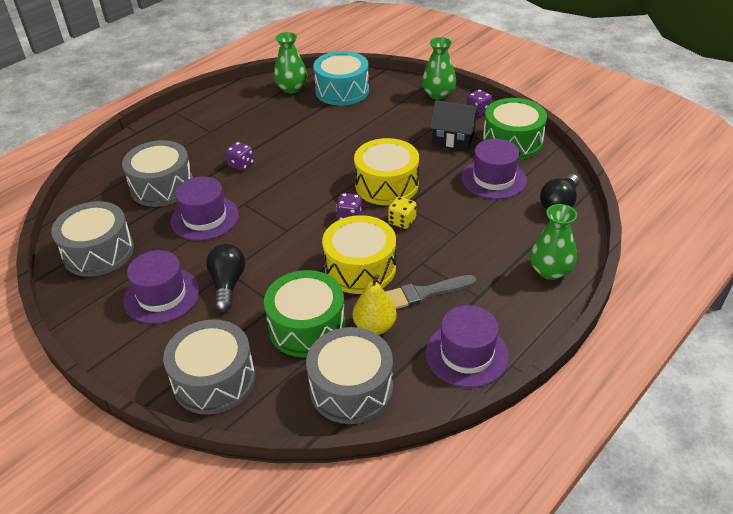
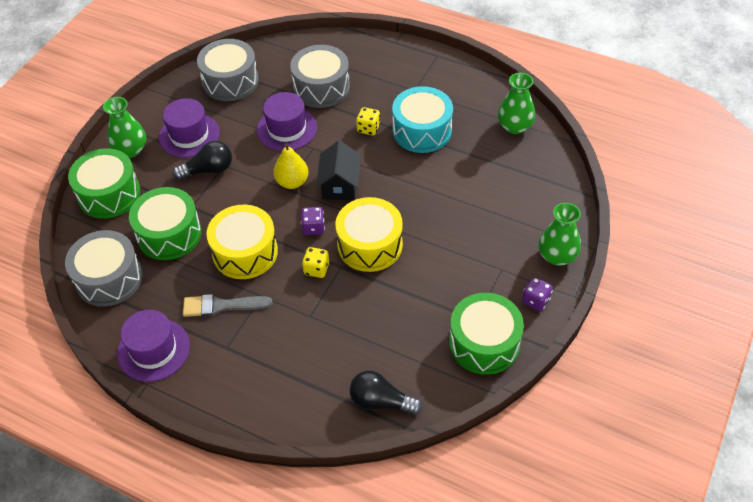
camera: 75 degrees right, 10 degrees up
grey drum [163,319,255,415] -> green drum [68,148,140,219]
purple dice [226,142,254,171] -> yellow dice [356,107,380,135]
turquoise drum [313,51,369,106] -> turquoise drum moved to [392,86,453,153]
yellow pear [353,274,397,335] -> yellow pear moved to [273,143,309,189]
grey brush [385,275,476,309] -> grey brush turned 60 degrees counterclockwise [183,294,272,317]
black house [429,100,480,150] -> black house moved to [316,140,361,200]
purple hat [461,139,527,199] -> none
green vase [530,204,577,280] -> green vase moved to [103,97,146,158]

